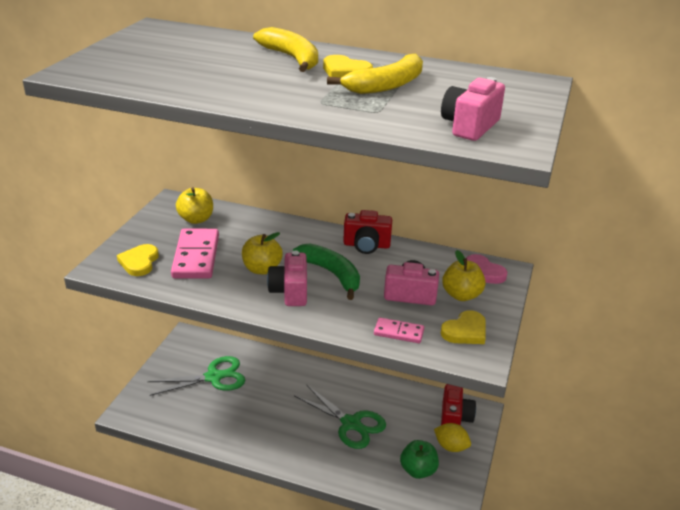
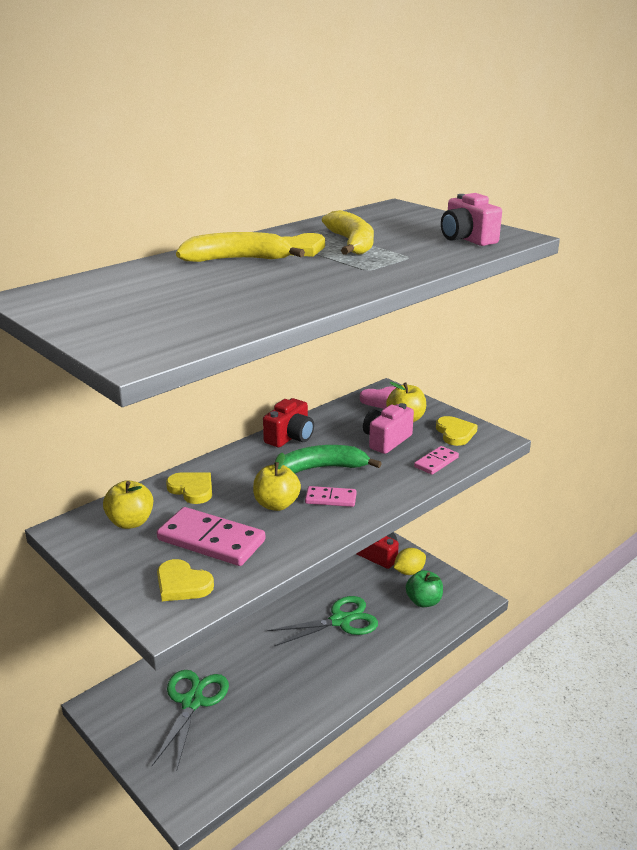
camera: 60 degrees left, 5 degrees down
pink camera [267,251,307,306] -> pink domino [305,486,357,507]
none -> yellow heart [166,472,212,504]

